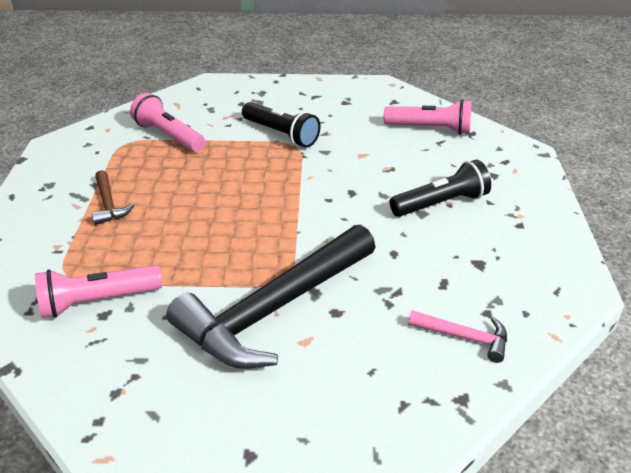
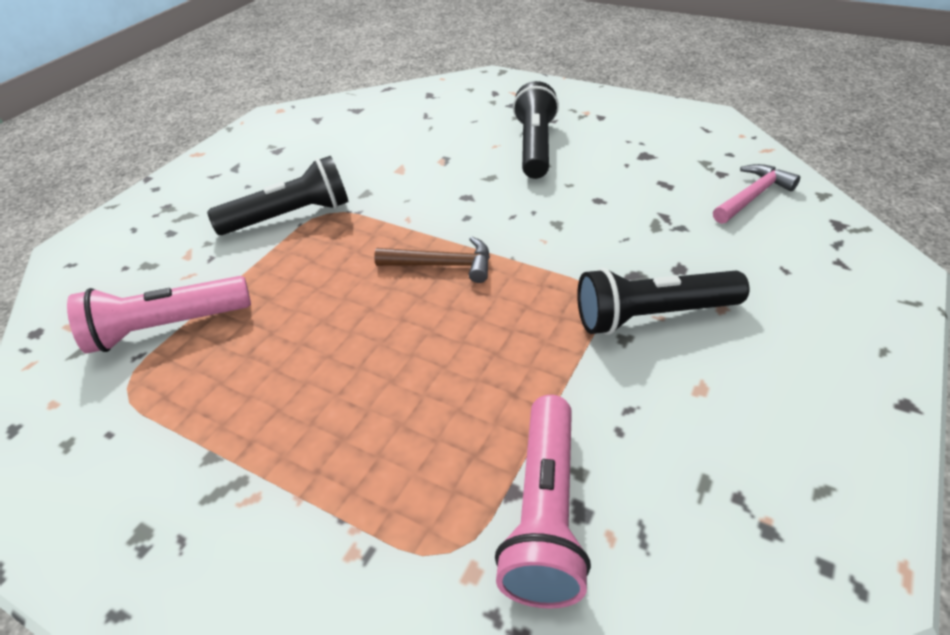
camera: 60 degrees left, 5 degrees up
brown hammer [92,170,135,225] -> brown hammer moved to [374,237,490,283]
black hammer [166,225,375,369] -> black flashlight [577,268,749,335]
pink flashlight [384,99,472,135] -> none

